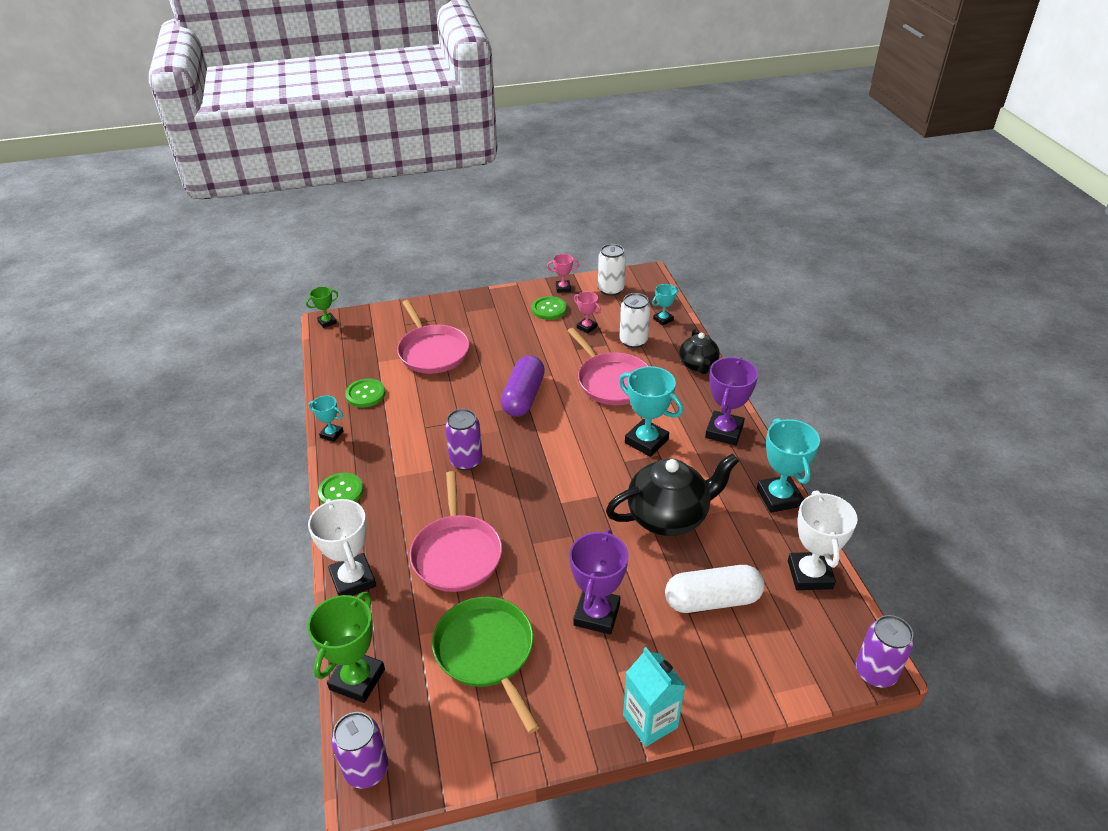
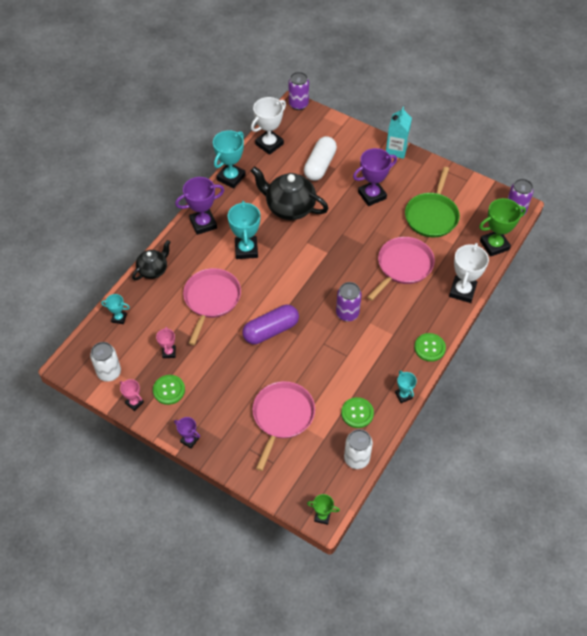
camera: 135 degrees left, 15 degrees up
white can [619,293,650,348] -> white can moved to [344,429,373,469]
white capsule [665,565,765,613] -> white capsule turned 75 degrees clockwise [304,136,337,181]
none -> purple trophy [174,417,200,448]

